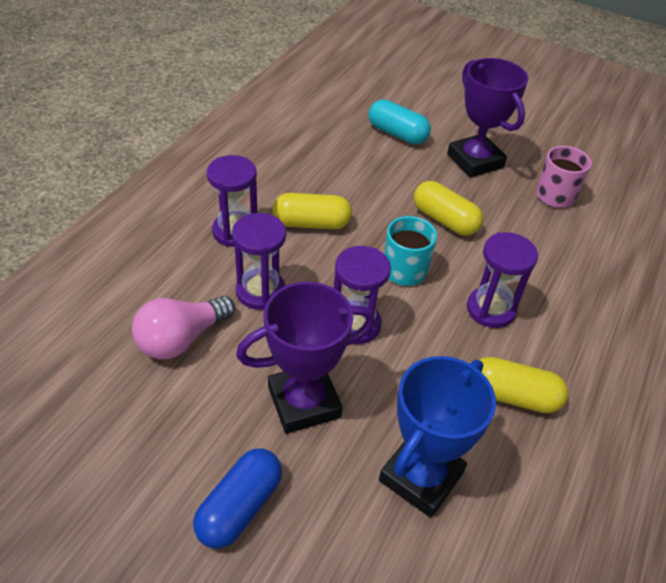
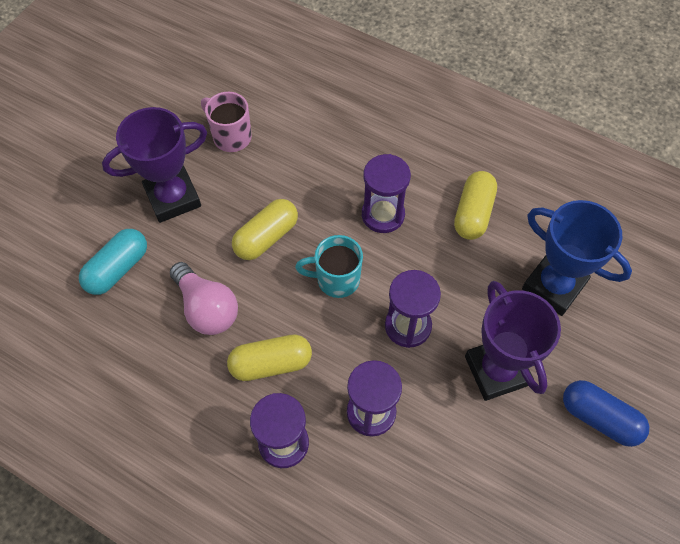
camera: 85 degrees left, 15 degrees up
pink light bulb [132,296,235,359] -> pink light bulb moved to [170,262,238,335]
yellow capsule [273,193,352,229] -> yellow capsule turned 75 degrees clockwise [227,334,312,381]

